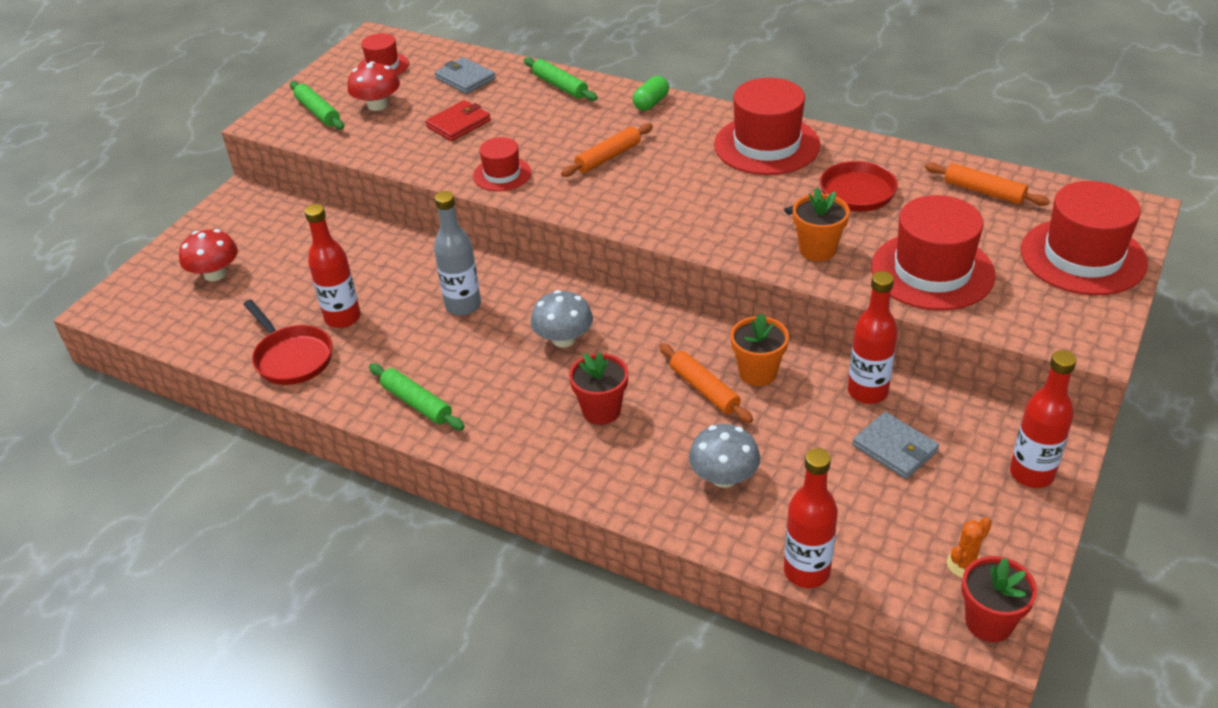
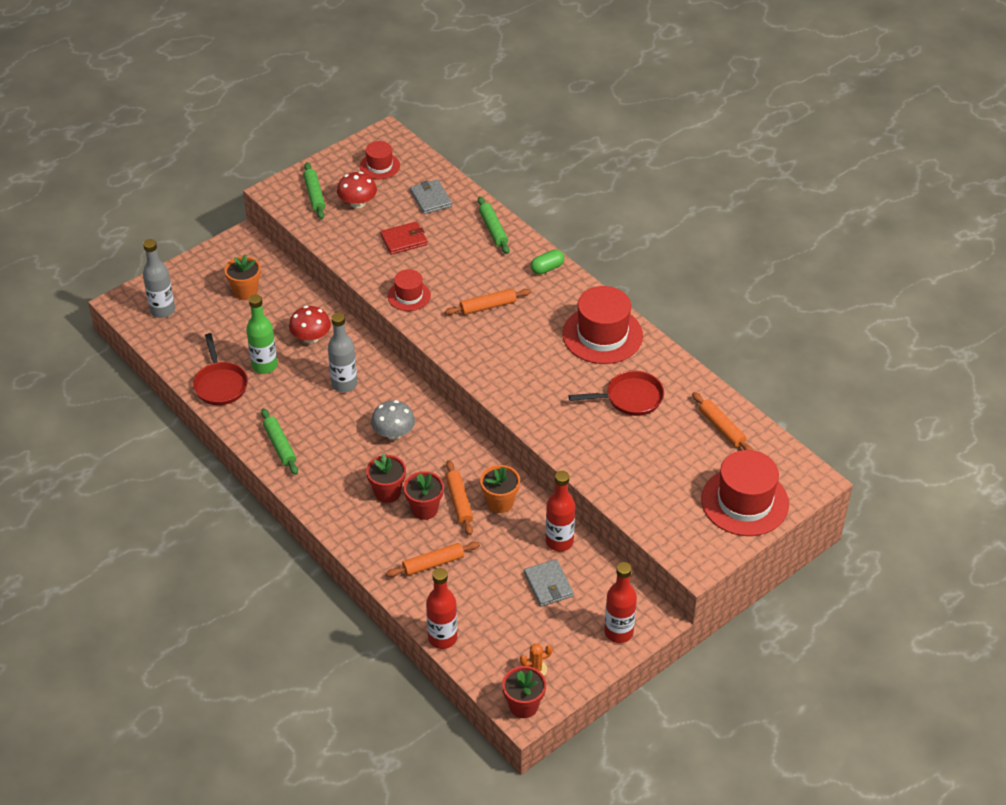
camera: 20 degrees right, 5 degrees up
red mushroom [179,229,238,281] -> red mushroom moved to [289,306,331,344]
red bottle [304,204,361,328] -> green bottle [246,294,278,374]
grey mushroom [689,424,760,488] -> orange rolling pin [386,542,480,577]
orange flower pot [793,188,850,261] -> orange flower pot moved to [225,254,261,300]
red hat [871,195,996,311] -> none
none -> grey bottle [143,239,175,318]
none -> red flower pot [404,471,444,520]

